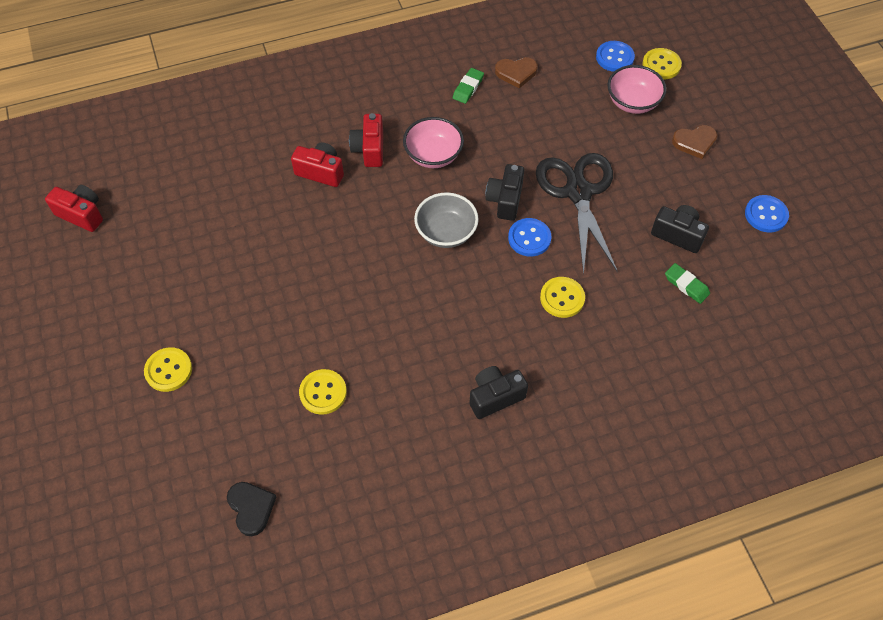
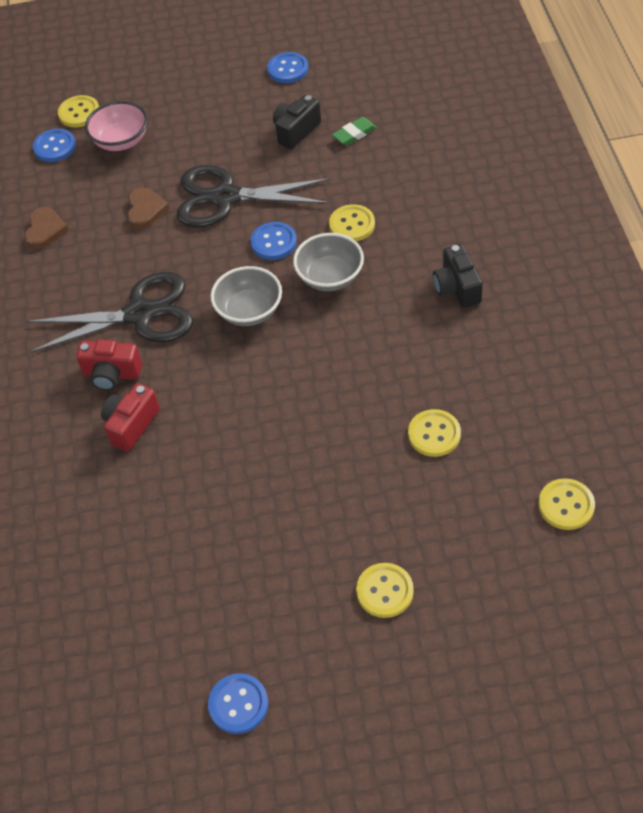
camera: 75 degrees left, 5 degrees down
red camera [45,185,103,232] -> none
black heart [227,482,276,536] -> yellow button [538,478,595,530]
pink bowl [403,117,464,168] -> black scissors [26,272,193,353]
green eraser [453,68,484,104] -> none
black camera [485,164,524,221] -> none
brown heart [672,125,717,159] -> brown heart moved to [127,188,169,229]
none -> blue button [208,673,268,734]
none -> grey bowl [293,233,364,291]

